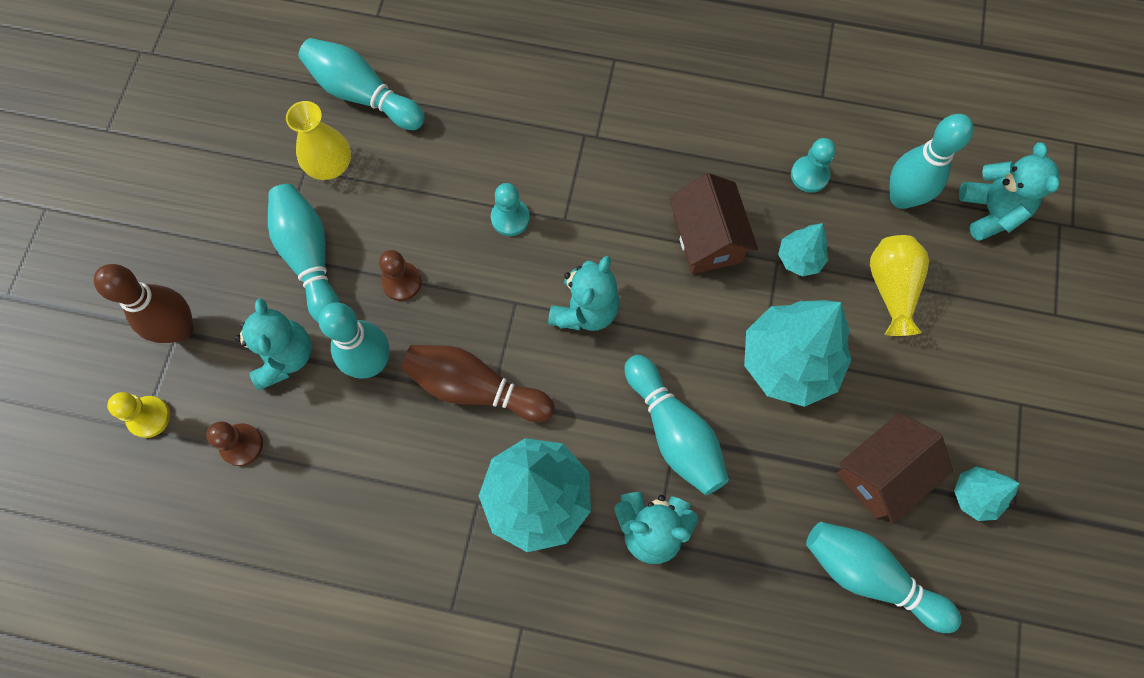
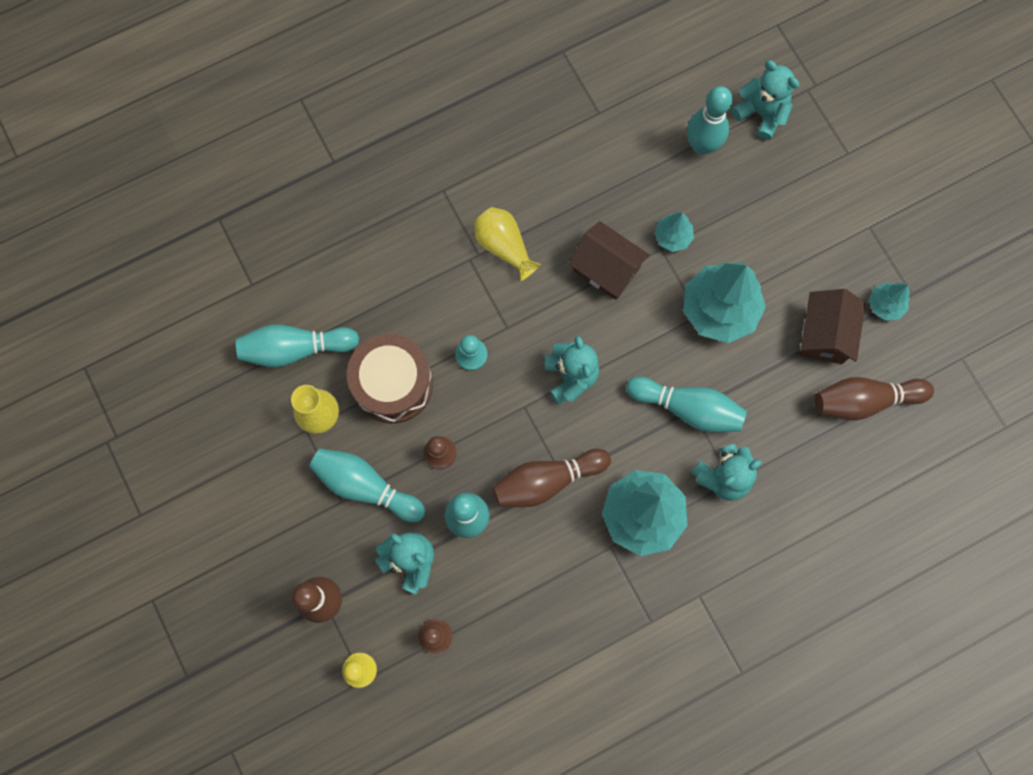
camera: 40 degrees left, 5 degrees up
turquoise pawn [791,138,836,193] -> none
turquoise bowling pin [806,522,962,633] -> brown bowling pin [814,377,934,420]
yellow vase [870,235,929,336] -> yellow vase moved to [474,207,541,282]
none -> brown drum [347,334,433,423]

